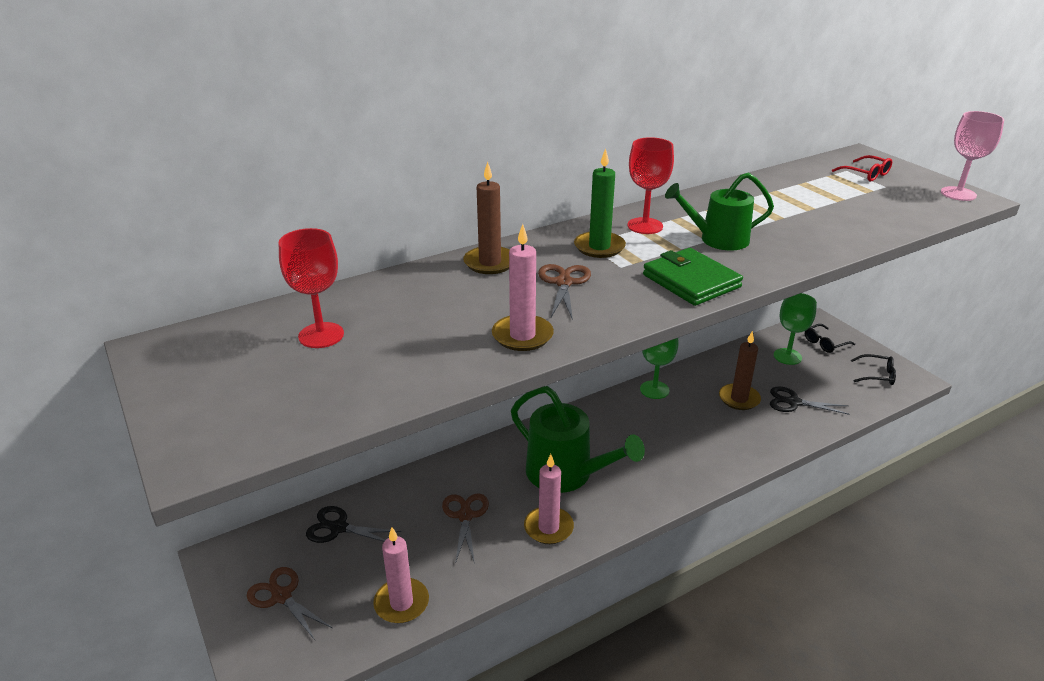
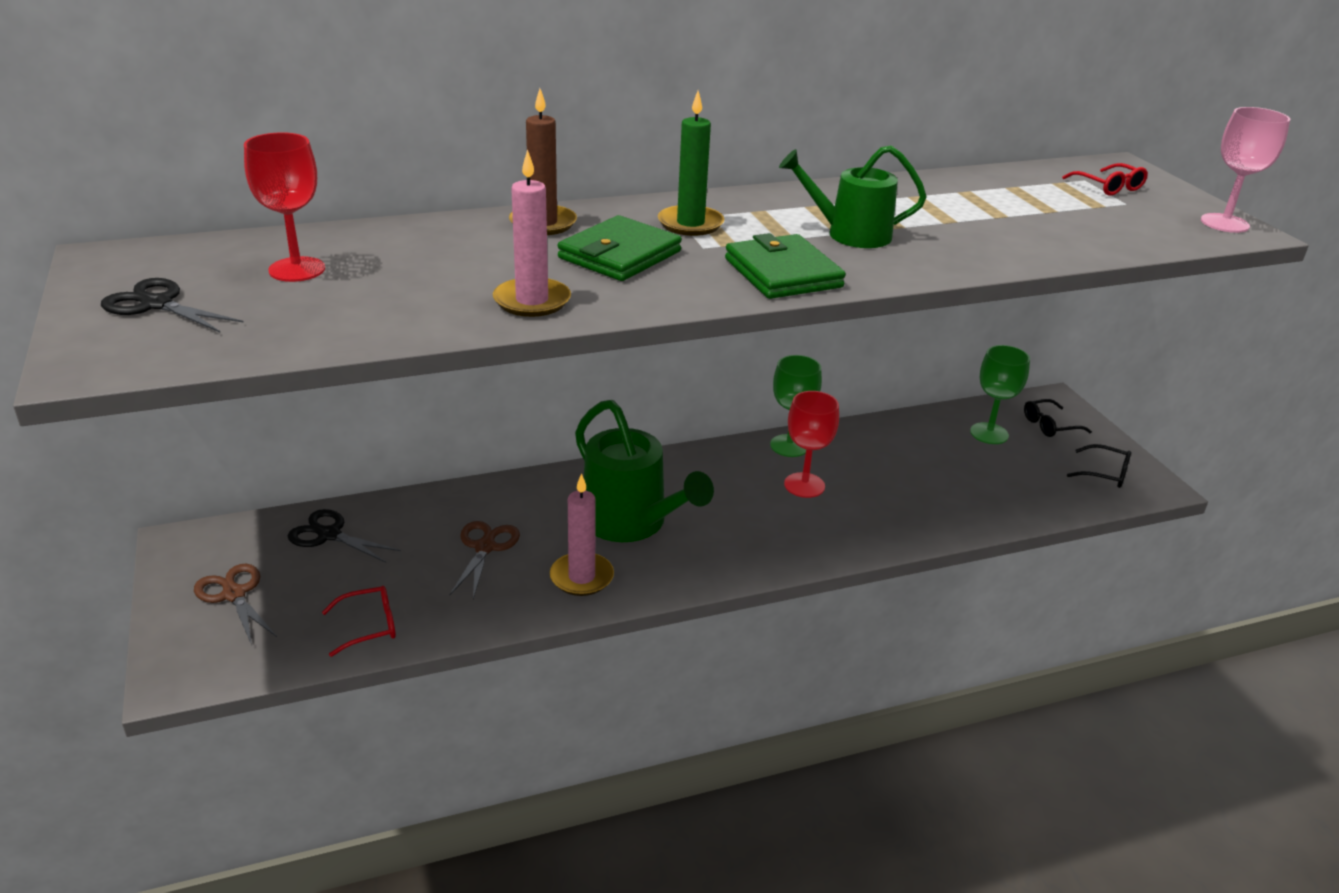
camera: 10 degrees right, 0 degrees up
pink candle [373,527,429,623] -> red glasses [322,586,396,657]
brown scissors [538,264,591,320] -> green wallet [558,215,682,281]
red goblet [627,137,674,234] -> red goblet moved to [784,391,839,498]
brown candle [719,331,761,410] -> none
black scissors [770,387,850,415] -> black scissors moved to [101,278,244,332]

